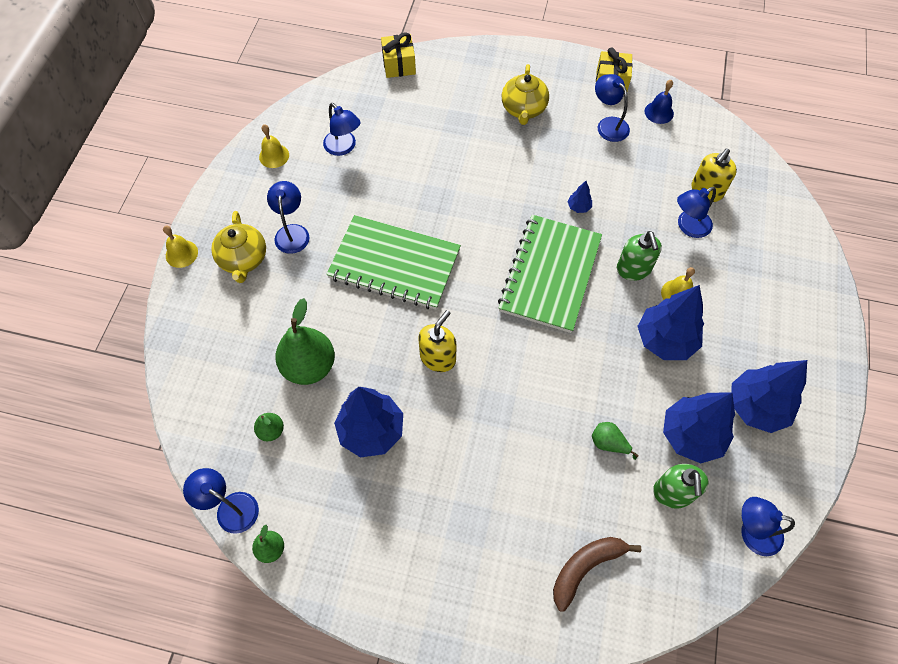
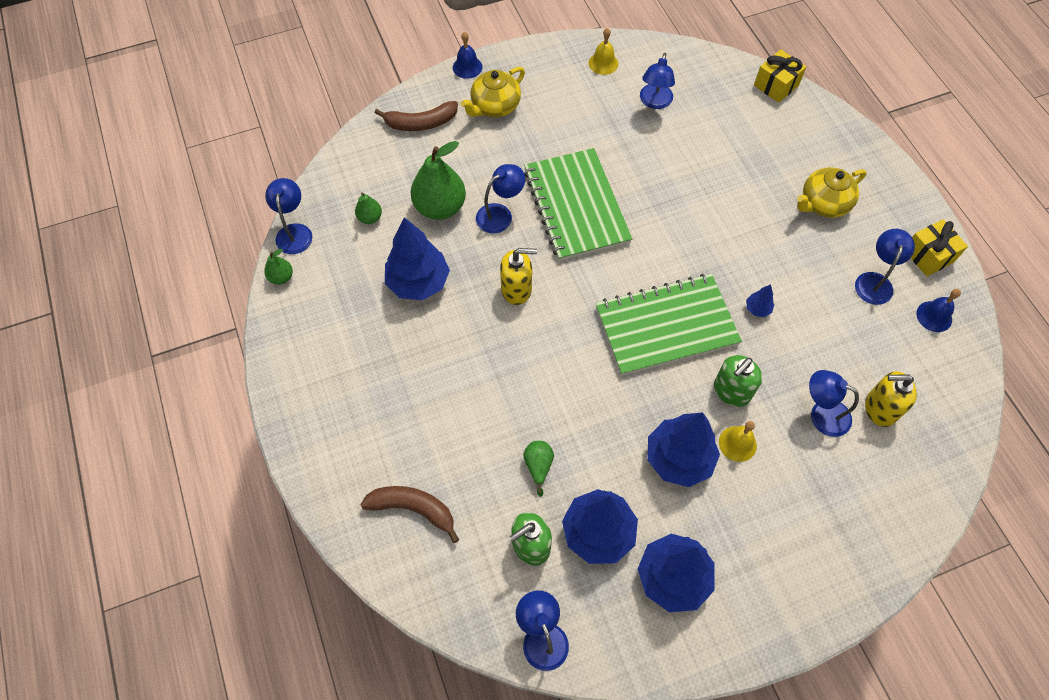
camera: 55 degrees right, 0 degrees up
yellow bell [163,226,198,268] -> blue bell [453,32,483,79]
blue lamp [267,181,310,254] -> blue lamp moved to [476,164,525,233]
none -> brown banana [375,101,458,131]

